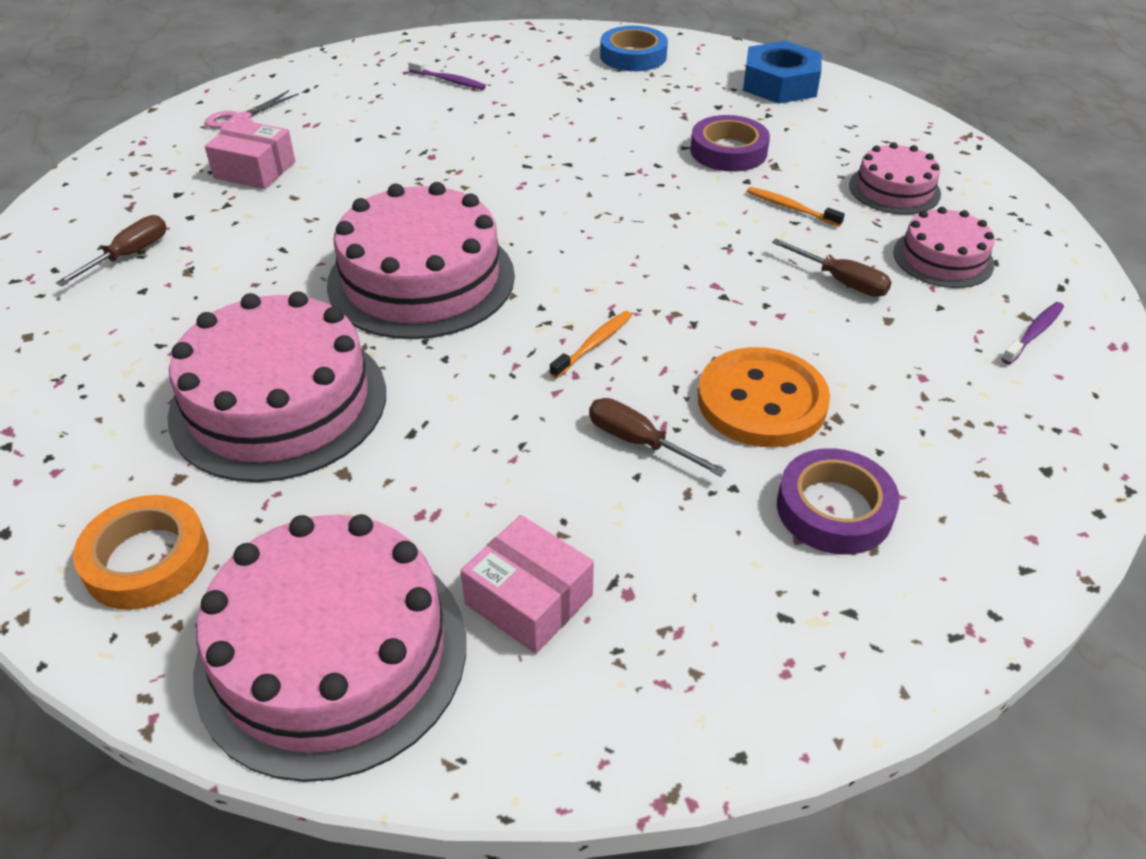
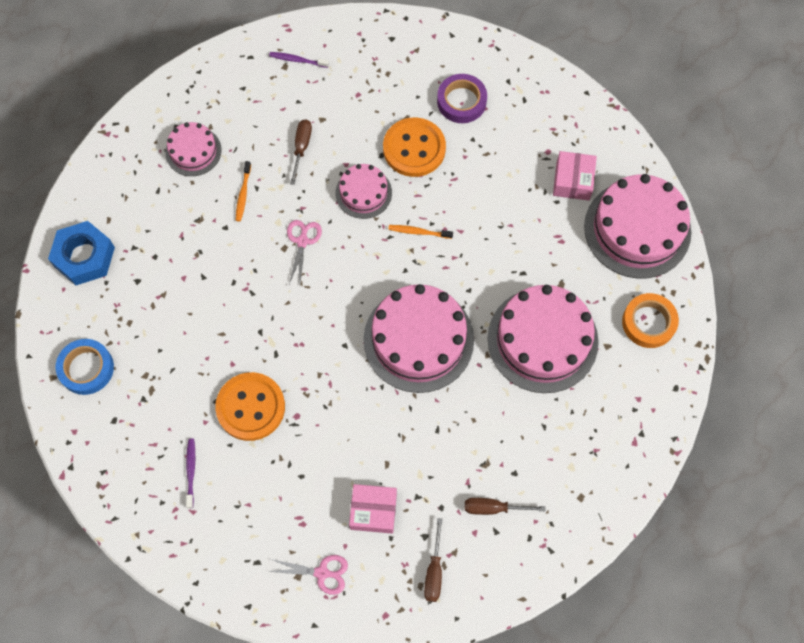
camera: 120 degrees left, 25 degrees up
pink box [205,119,295,189] -> pink box turned 75 degrees counterclockwise [349,484,397,534]
brown screwdriver [589,398,726,477] -> brown screwdriver moved to [424,518,443,602]
purple tape [690,115,770,172] -> none
pink cake [893,207,994,288] -> pink cake moved to [336,164,392,219]
none -> orange button [215,372,285,441]
none -> pink scissors [287,220,322,284]

